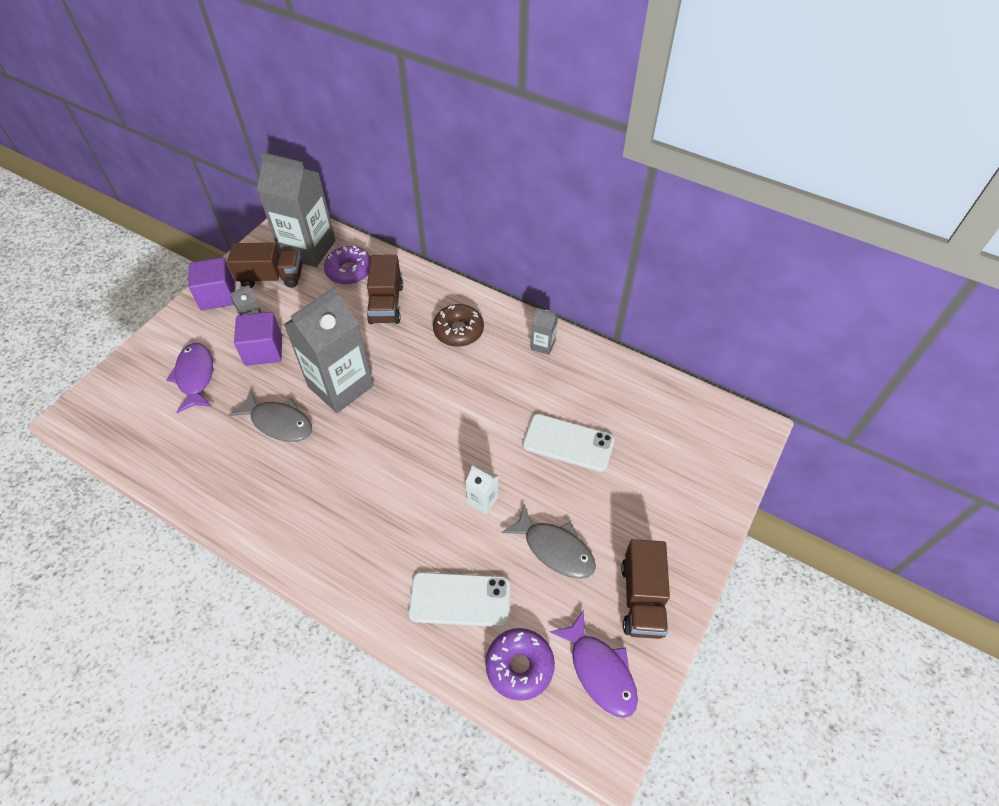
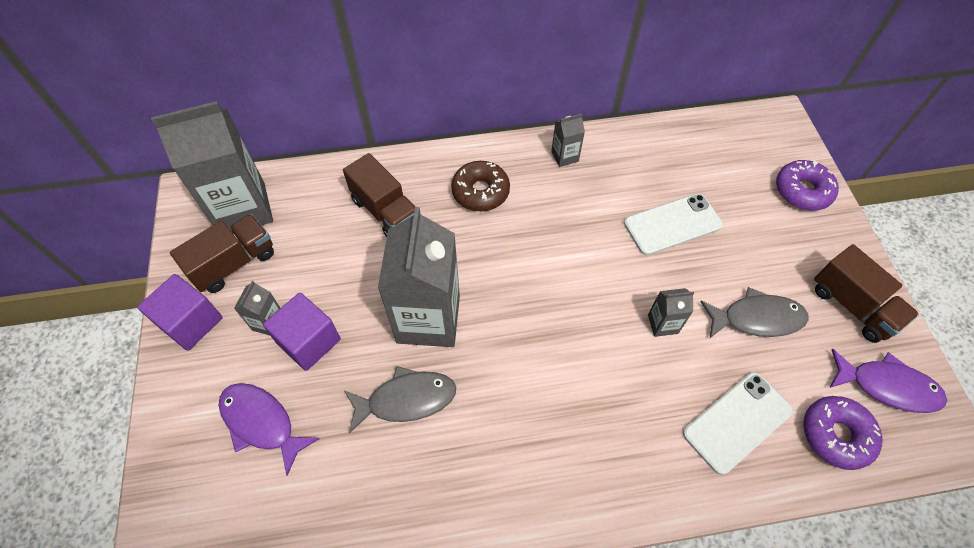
camera: 40 degrees left, 5 degrees up
purple donut [324,246,370,284] -> purple donut moved to [776,160,839,210]
white carton [466,464,498,514] -> grey carton [648,288,694,337]

